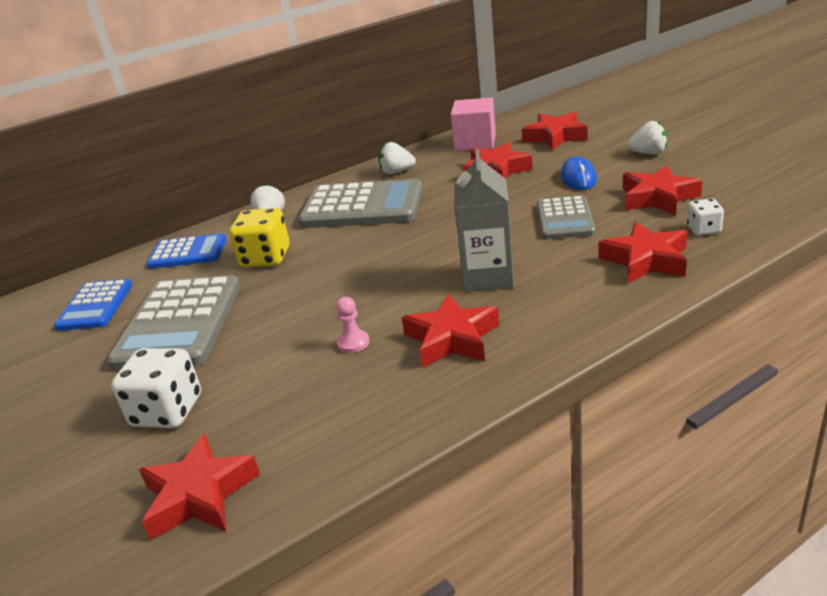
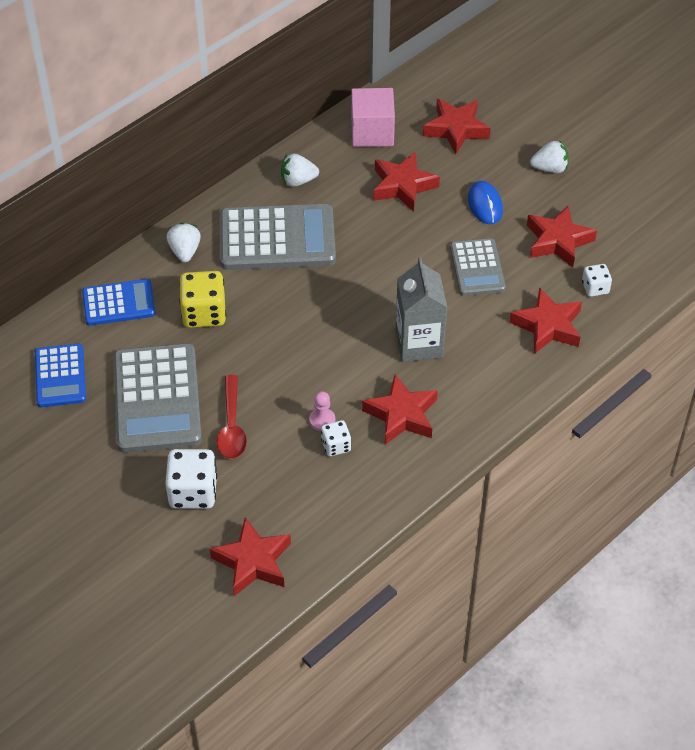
camera: 15 degrees left, 20 degrees up
none -> red spoon [217,375,247,459]
none -> white dice [321,420,351,456]

